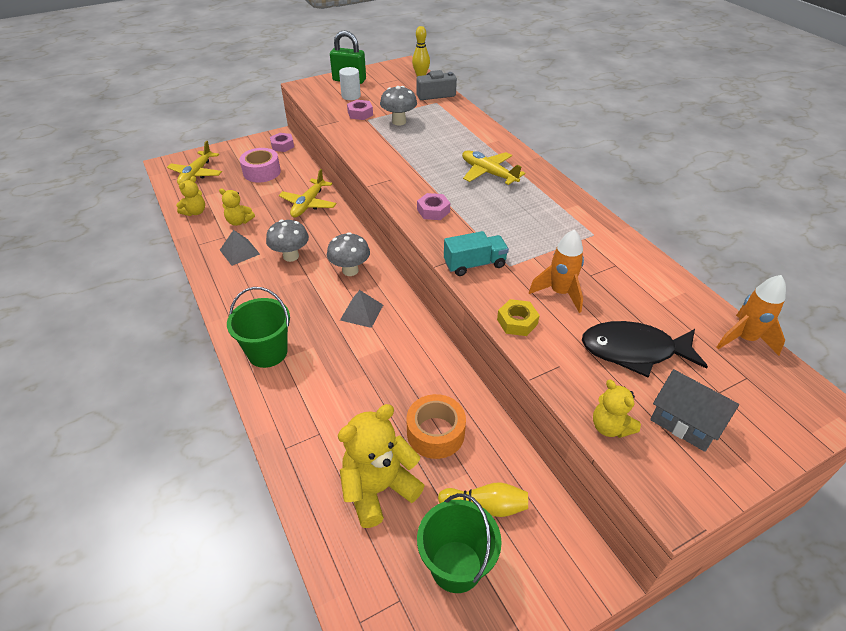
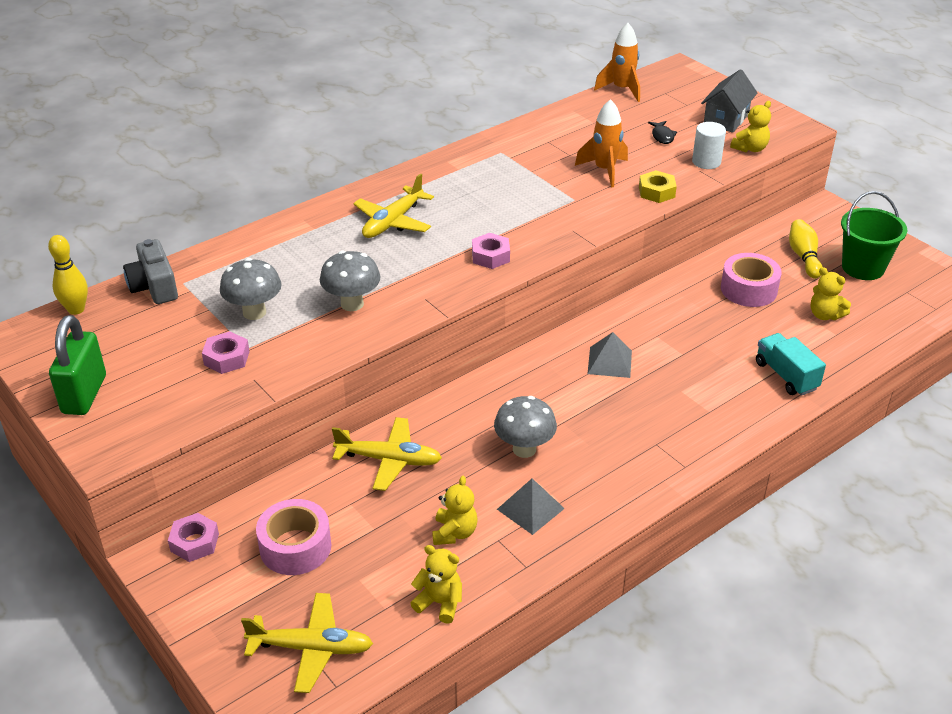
camera: 100 degrees left, 5 degrees down
green bucket [227,287,290,368] -> none
grey mushroom [327,232,370,276] -> grey mushroom moved to [320,251,380,311]
yellow teddy bear [338,404,425,528] -> yellow teddy bear [811,267,851,320], size x0.55
white cylinder [339,67,361,100] -> white cylinder moved to [692,122,726,169]
orange tape [406,394,466,459] -> pink tape [721,253,782,307]
turquoise truck [444,231,509,276] -> turquoise truck moved to [756,333,826,396]
black fish [582,321,708,377] -> black fish [648,121,677,144], size x0.43

